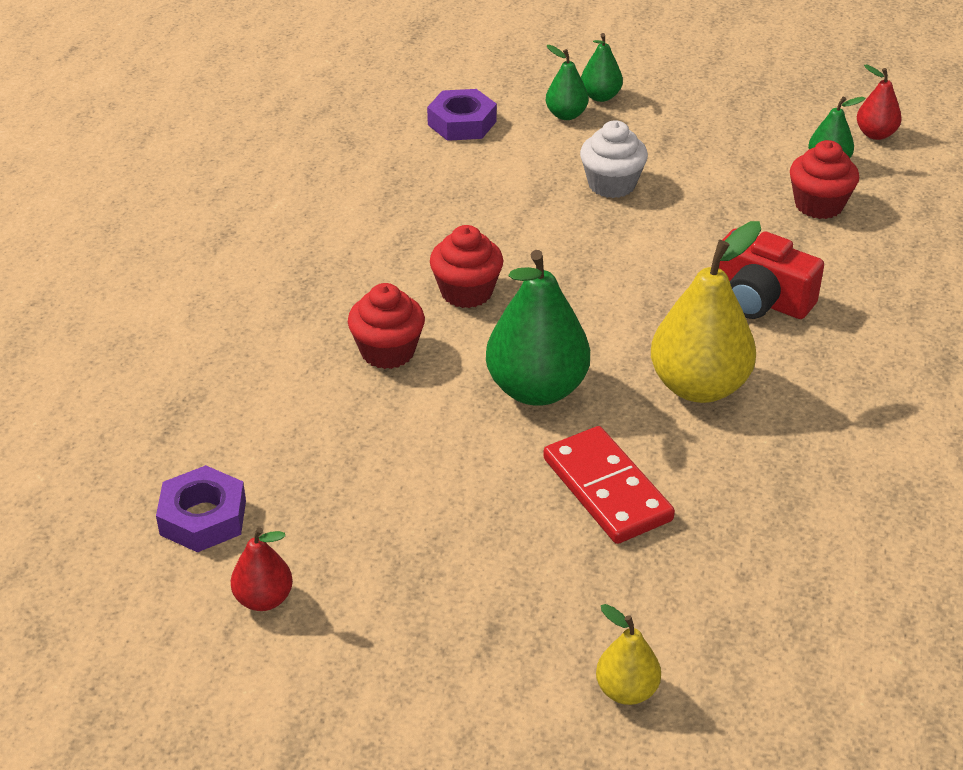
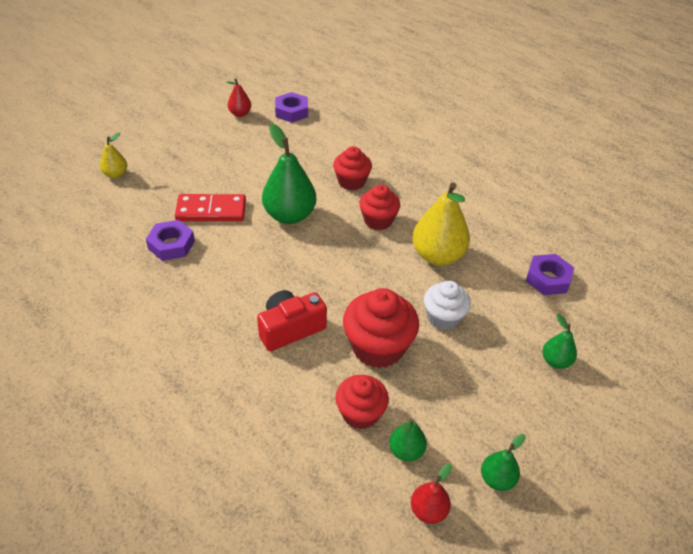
camera: 115 degrees right, 5 degrees up
green pear [546,45,588,120] -> green pear moved to [481,434,525,491]
yellow pear [651,221,761,403] -> yellow pear moved to [412,182,470,265]
none -> purple nut [146,220,195,261]
none -> red cupcake [343,288,419,368]

